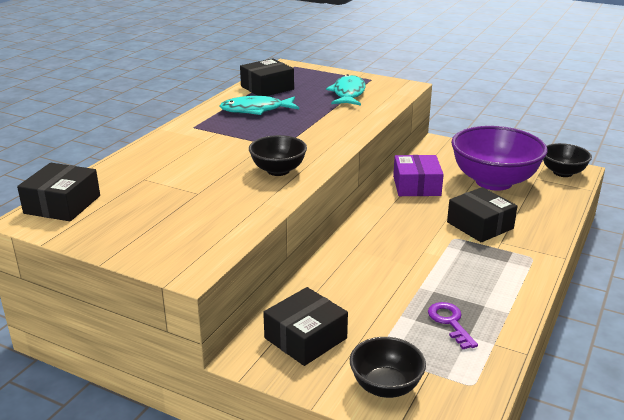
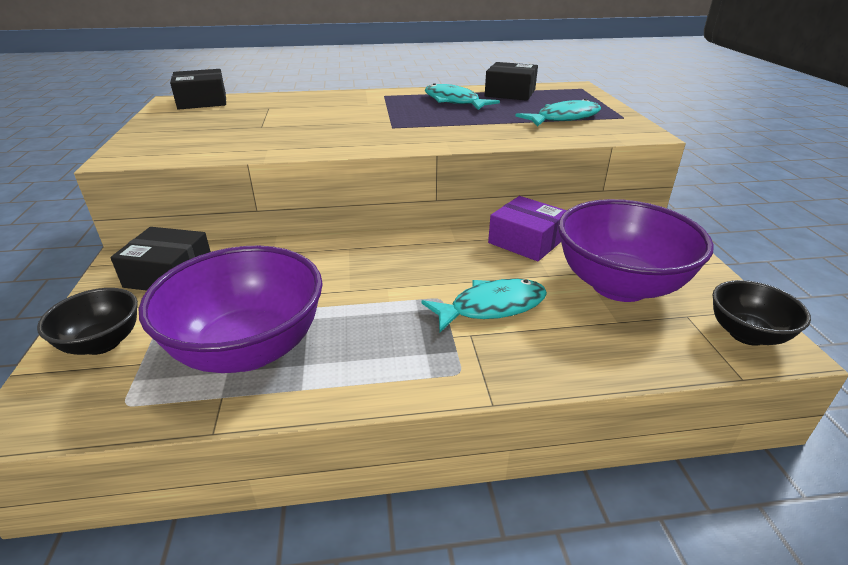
camera: 55 degrees right, 5 degrees up
black bowl [249,135,307,176] -> none
purple box [393,155,444,196] -> purple box turned 75 degrees clockwise [488,196,567,261]
purple key [428,302,478,349] -> purple bowl [139,246,323,373]
black box [447,187,517,242] -> turquoise fish [421,279,547,332]

